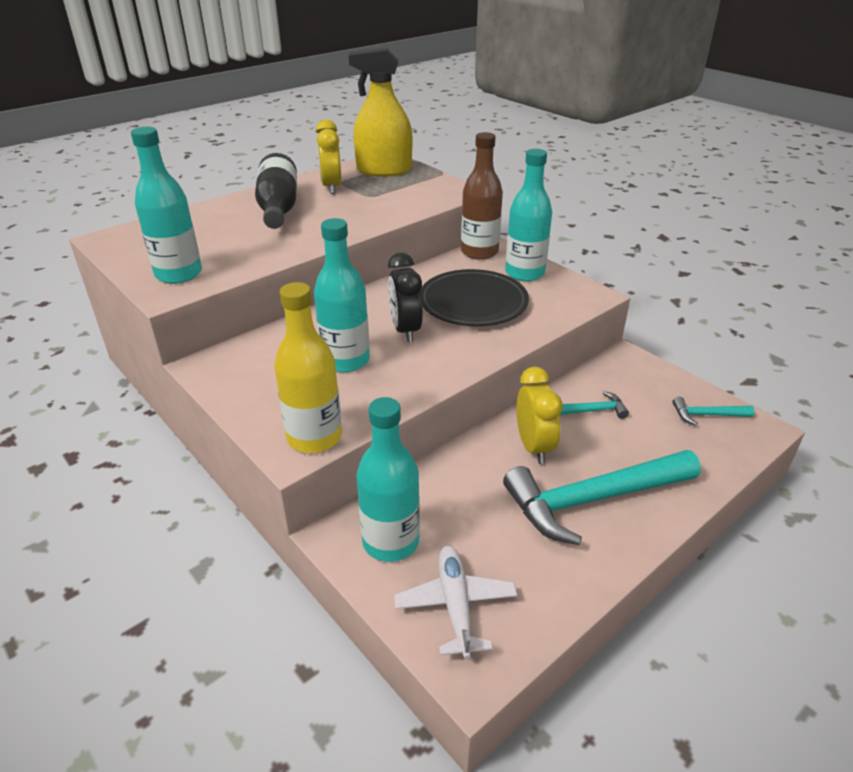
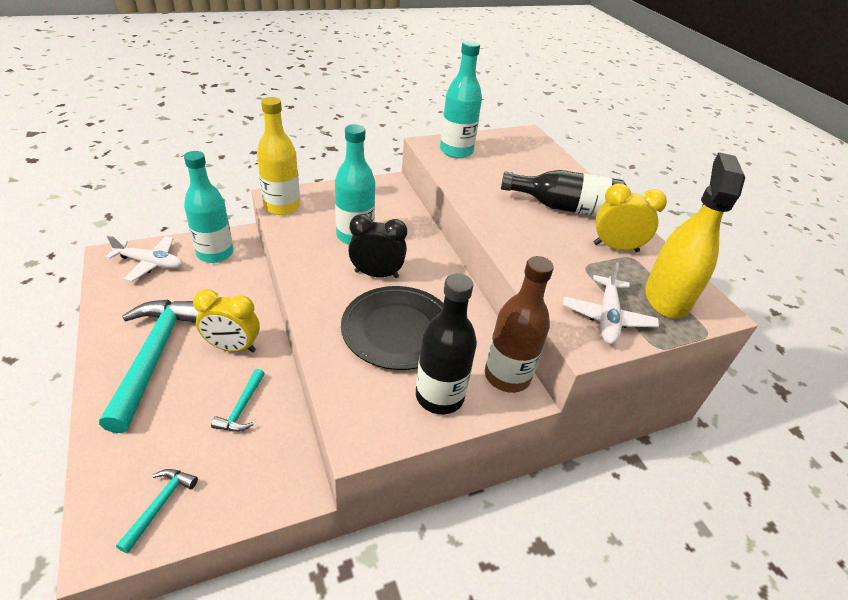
camera: 105 degrees right, 5 degrees up
turquoise bottle [505,149,552,281] -> black bottle [416,273,477,414]
none -> white plane [563,262,659,344]

